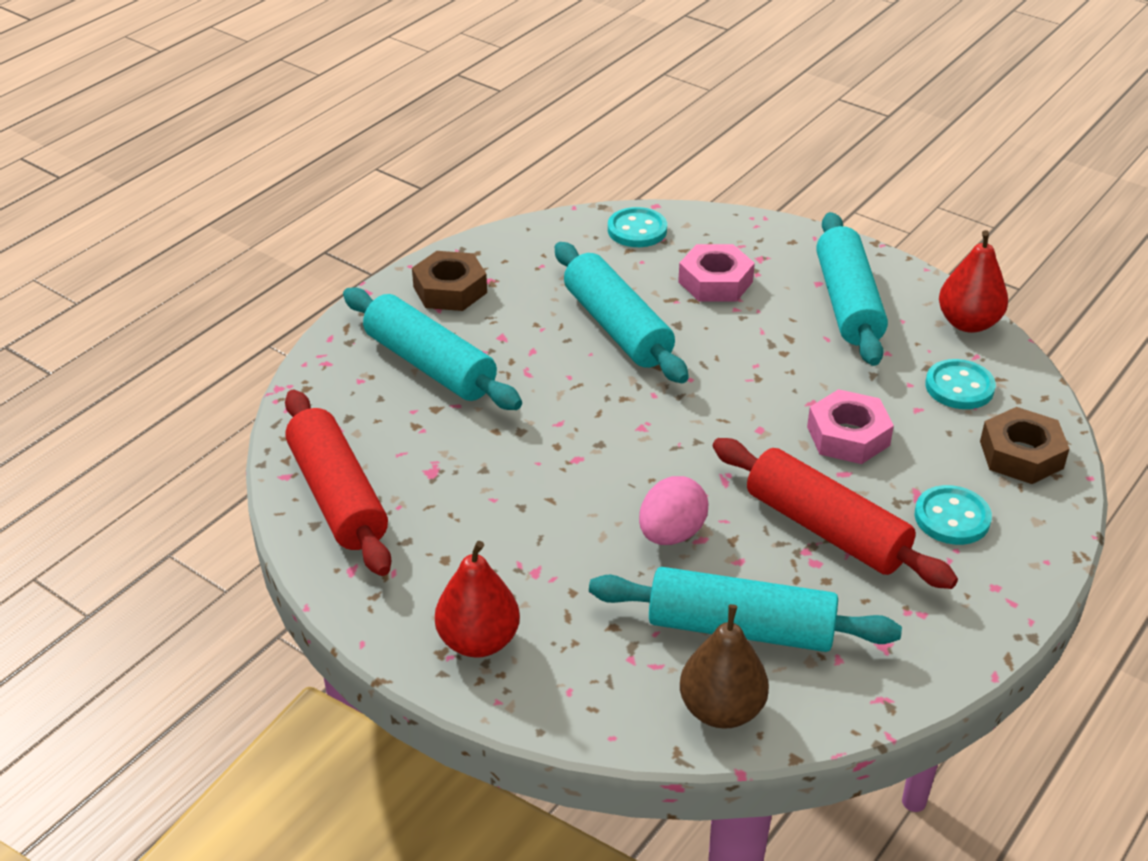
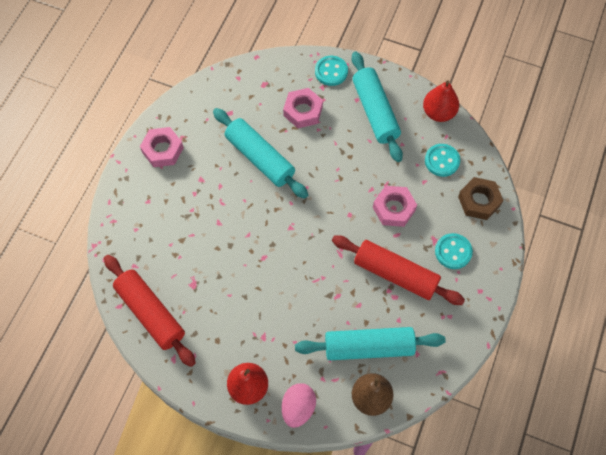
camera: 15 degrees left, 25 degrees up
turquoise rolling pin [343,287,522,410] -> none
brown nut [412,251,487,311] -> pink nut [140,127,184,167]
turquoise button [608,207,667,247] -> turquoise button moved to [315,56,348,86]
pink egg [639,476,708,545] -> pink egg moved to [282,383,316,428]

